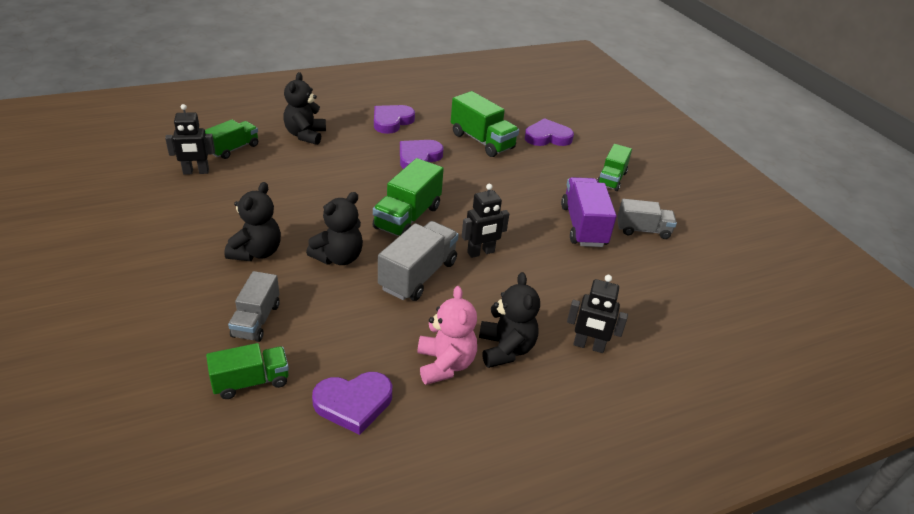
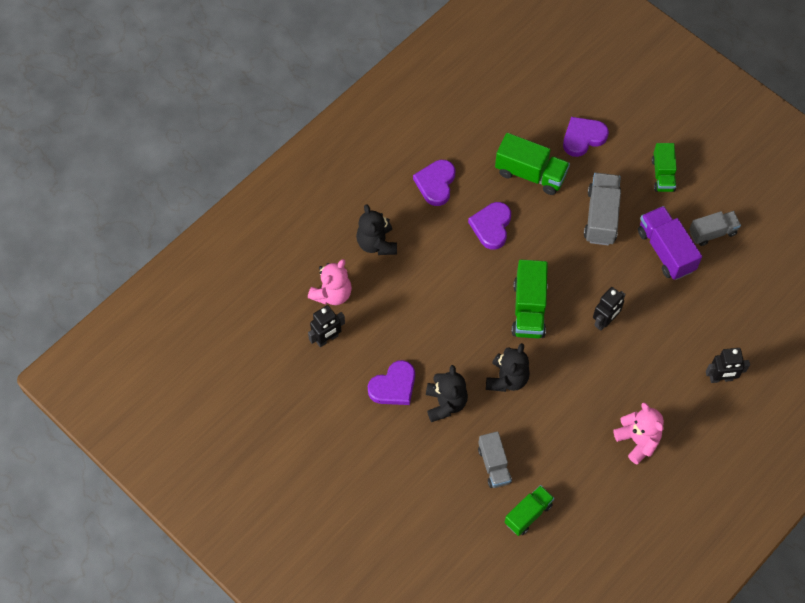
camera: 20 degrees left, 25 degrees up
green truck [205,119,258,159] -> pink teddy bear [308,259,352,305]
purple heart [312,372,392,435] -> purple heart moved to [368,360,415,405]
grey truck [378,221,459,301] -> grey truck moved to [584,173,621,245]
black teddy bear [479,272,540,368] -> none

